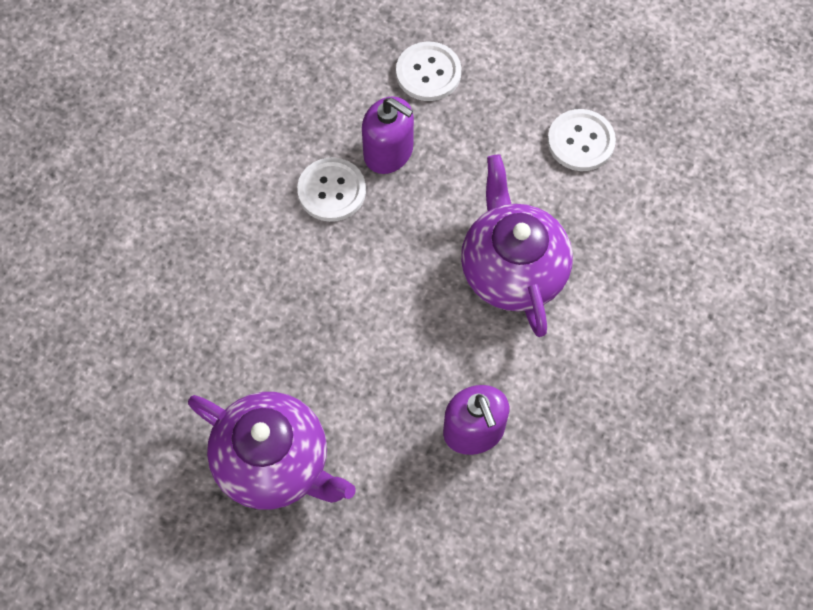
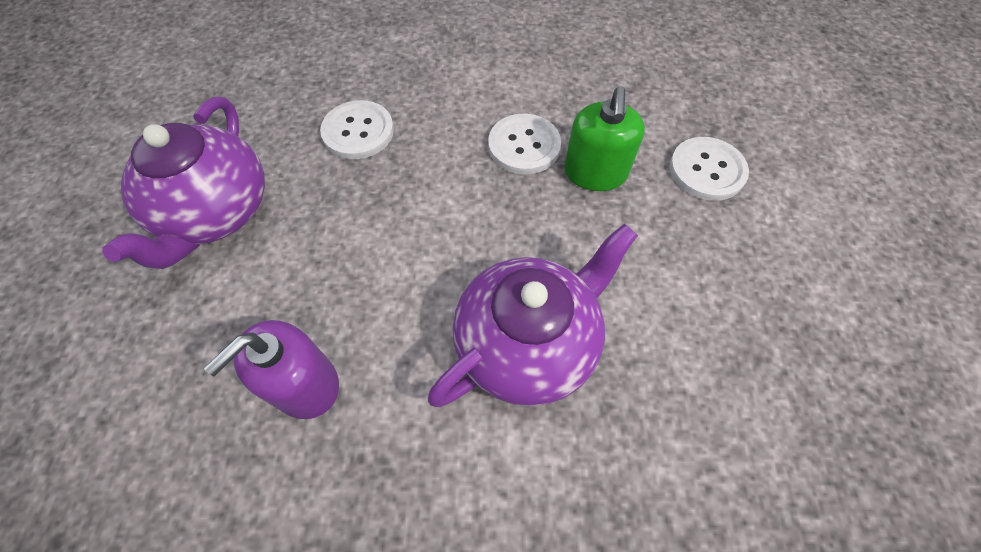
camera: 65 degrees right, 5 degrees down
purple soap dispenser [362,96,414,174] -> green soap dispenser [564,86,645,191]
white button [548,109,616,171] -> white button moved to [320,100,394,159]

